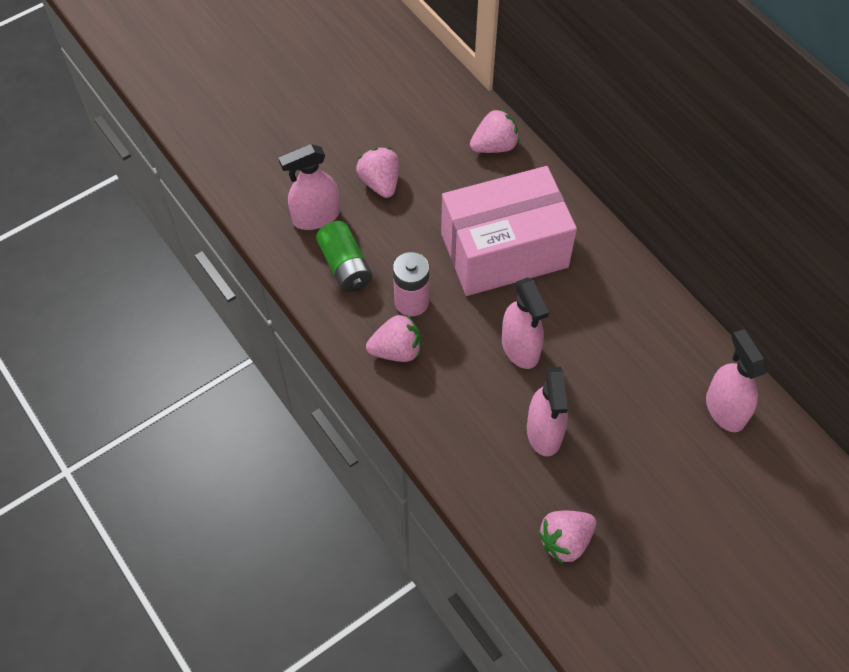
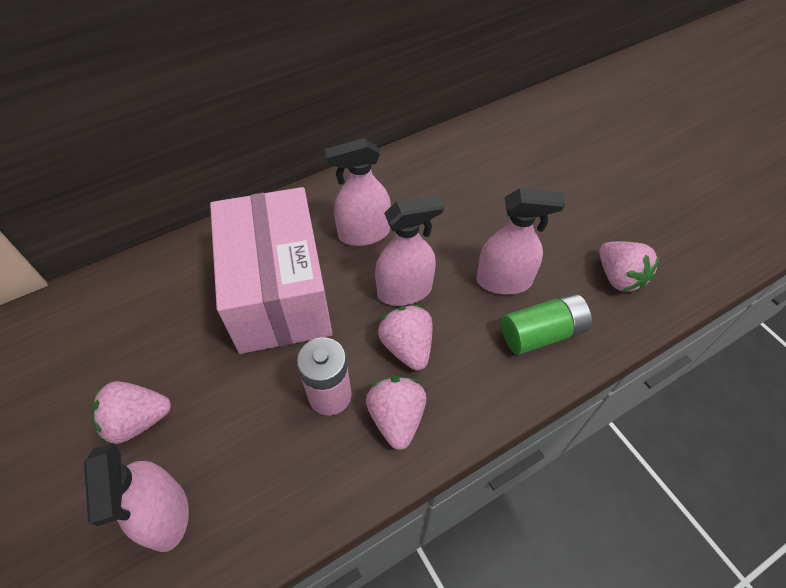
camera: 85 degrees left, 5 degrees down
green battery [316,221,372,292] -> green battery moved to [501,293,592,355]
pink strawberry [470,109,519,153] -> pink strawberry moved to [378,305,432,371]
pink spray bottle [706,329,767,432] -> pink spray bottle moved to [324,138,391,246]

